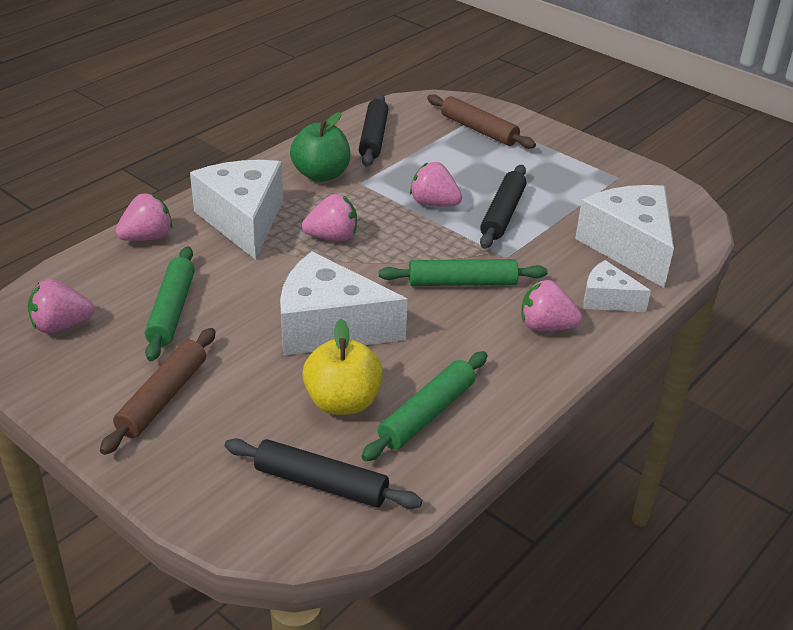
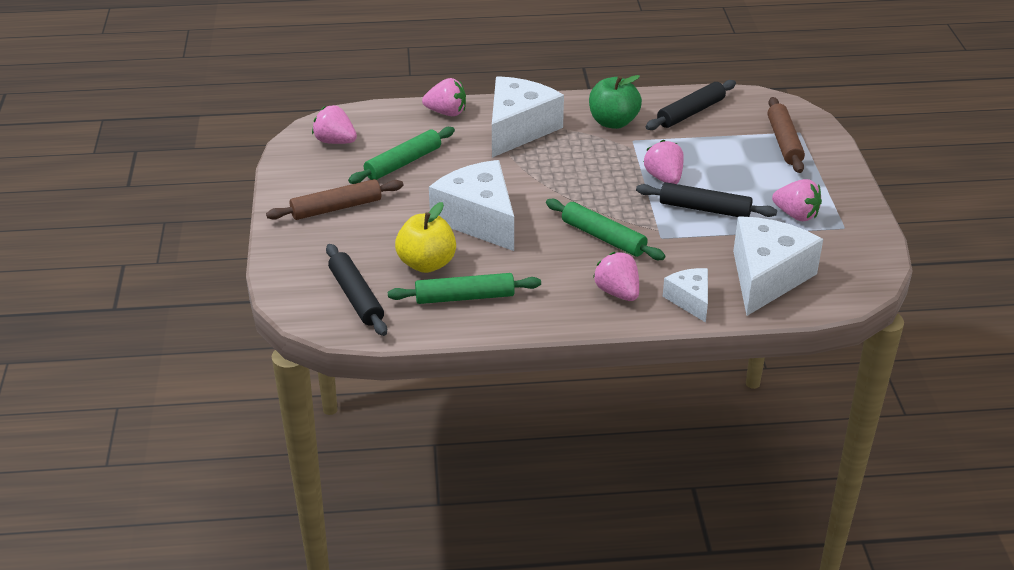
camera: 45 degrees right, 0 degrees up
pink strawberry [302,194,357,241] -> pink strawberry moved to [772,179,822,221]
black rolling pin [480,165,526,249] -> black rolling pin turned 45 degrees clockwise [636,182,777,217]

